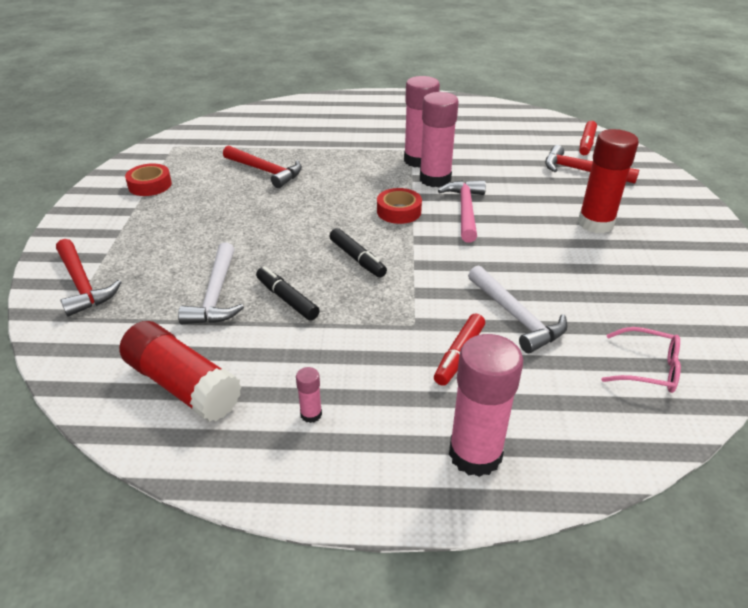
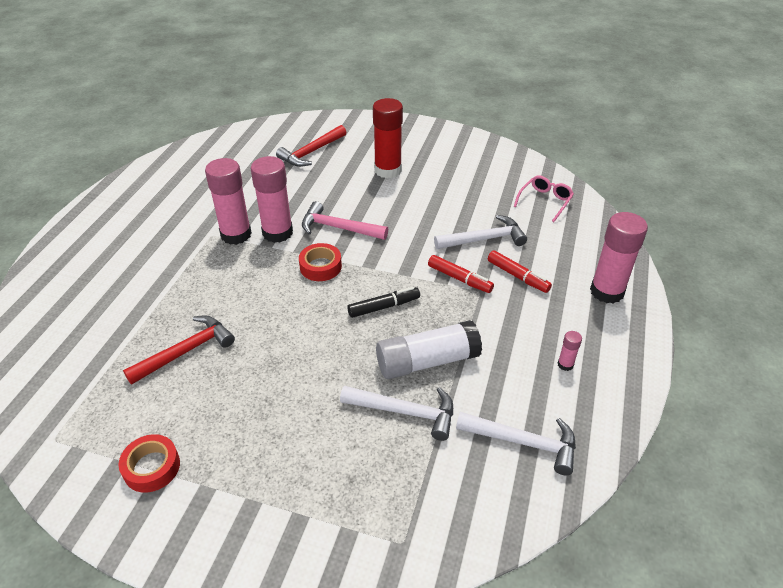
camera: 75 degrees left, 5 degrees up
red hammer [56,239,122,317] -> none
red glue stick [119,321,242,422] -> white hammer [456,412,576,475]
black marker [256,266,320,321] -> white glue stick [376,320,482,379]
red marker [579,121,597,155] -> red marker moved to [428,255,494,293]

